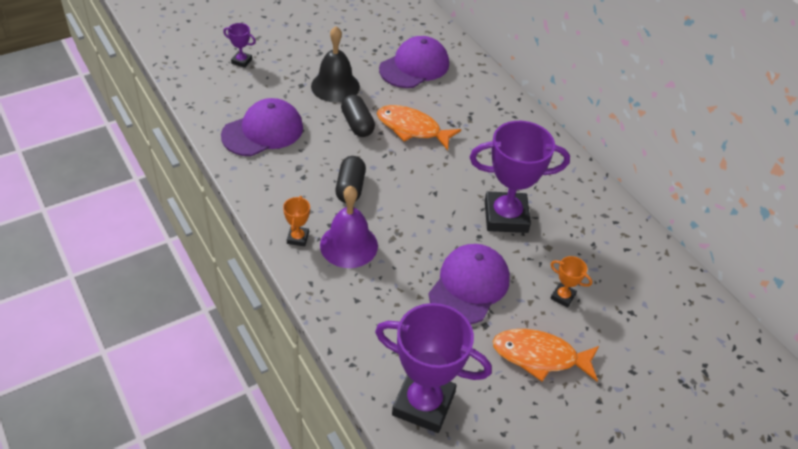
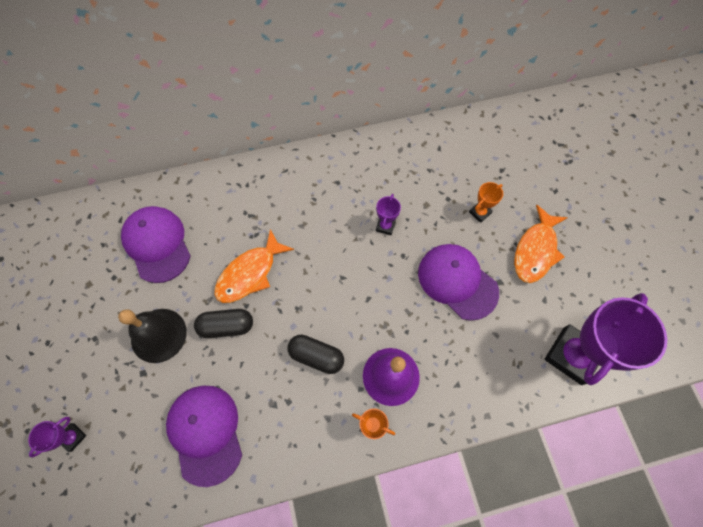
camera: 70 degrees left, 20 degrees up
purple trophy [470,121,570,233] -> purple trophy [376,194,401,235], size x0.43

